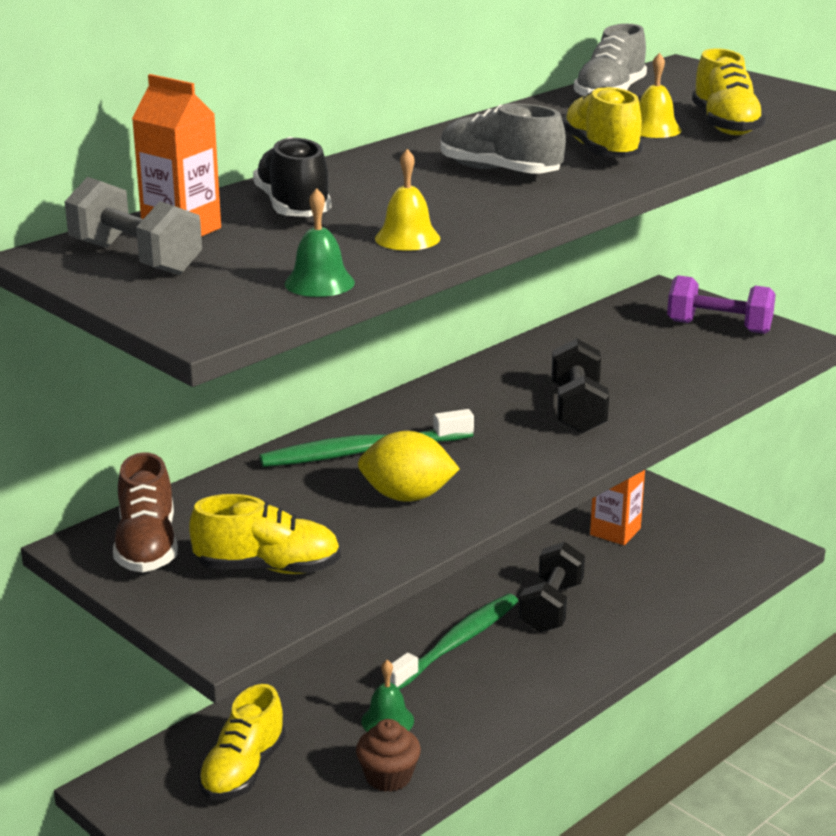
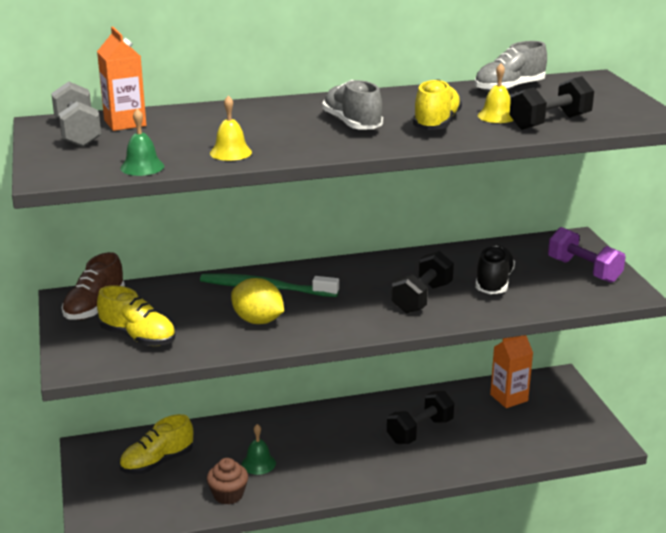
camera: 30 degrees right, 0 degrees up
black shoe [253,137,332,217] -> black shoe moved to [475,246,515,294]
green toothbrush [390,594,518,690] -> none
yellow shoe [692,48,766,135] -> black dumbbell [509,76,594,130]

